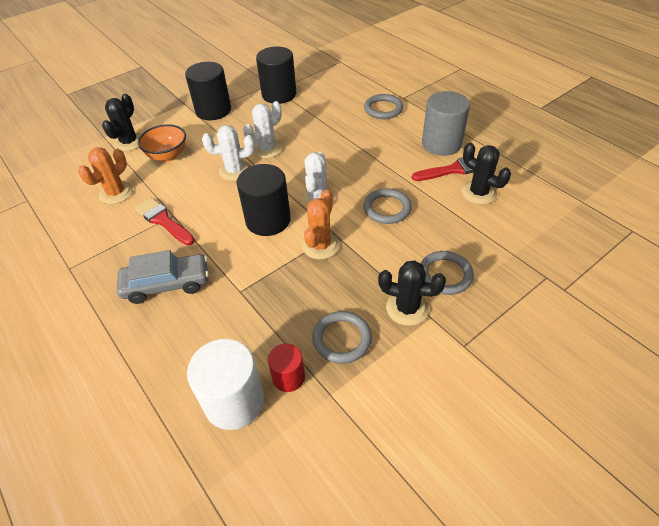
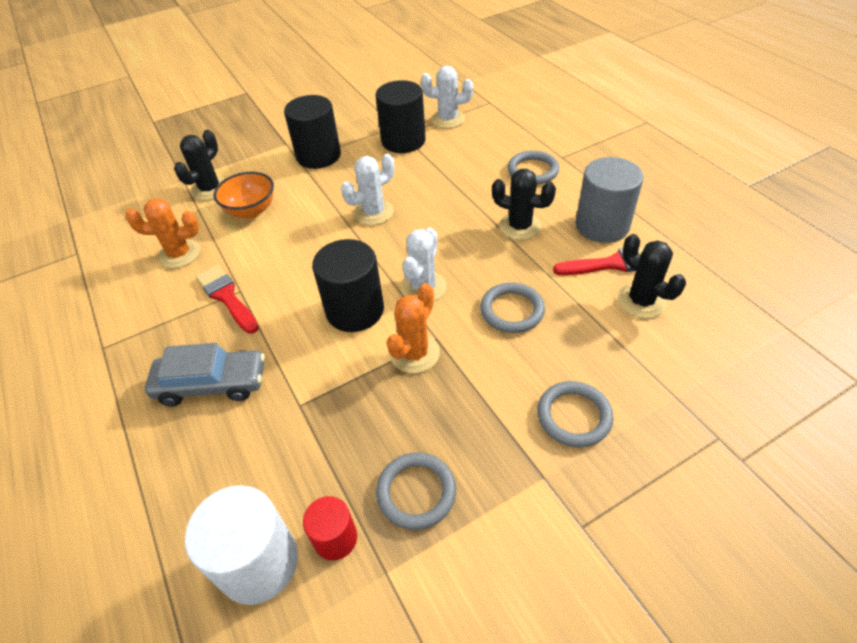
camera: 10 degrees right, 0 degrees up
orange cactus [78,147,133,204] -> orange cactus turned 45 degrees clockwise [125,198,200,268]
white cactus [202,125,255,181] -> white cactus moved to [421,66,473,128]
black cactus [378,260,446,326] -> black cactus moved to [492,169,556,240]

